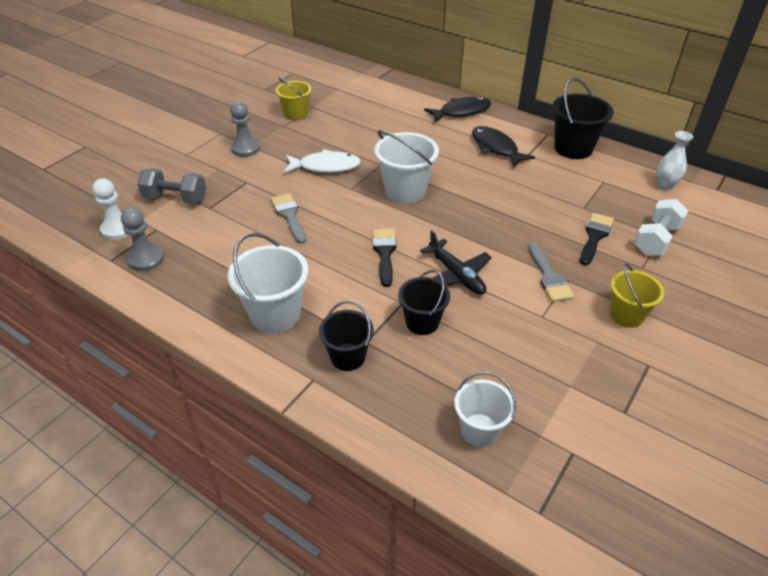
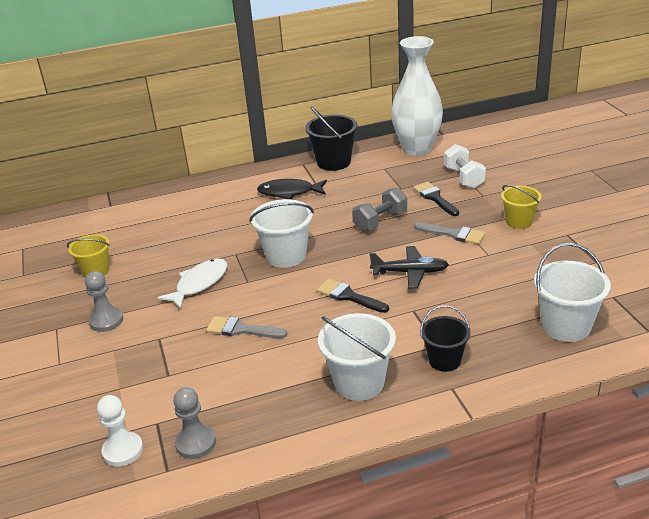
camera: 50 degrees left, 10 degrees down
grey dumbbell [137,168,206,204] -> grey dumbbell moved to [352,187,407,232]
black bucket [398,270,450,335] -> none
black fish [424,97,491,123] -> none
white bucket [454,372,516,447] -> white bucket [534,243,611,342], size x1.52
white vase [657,131,693,190] -> white vase [391,36,443,156], size x2.31

